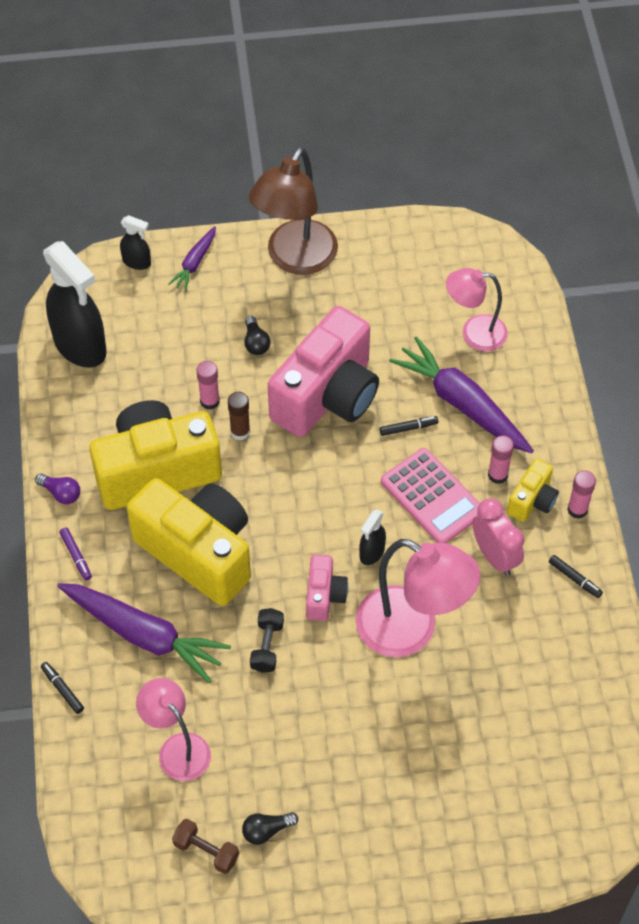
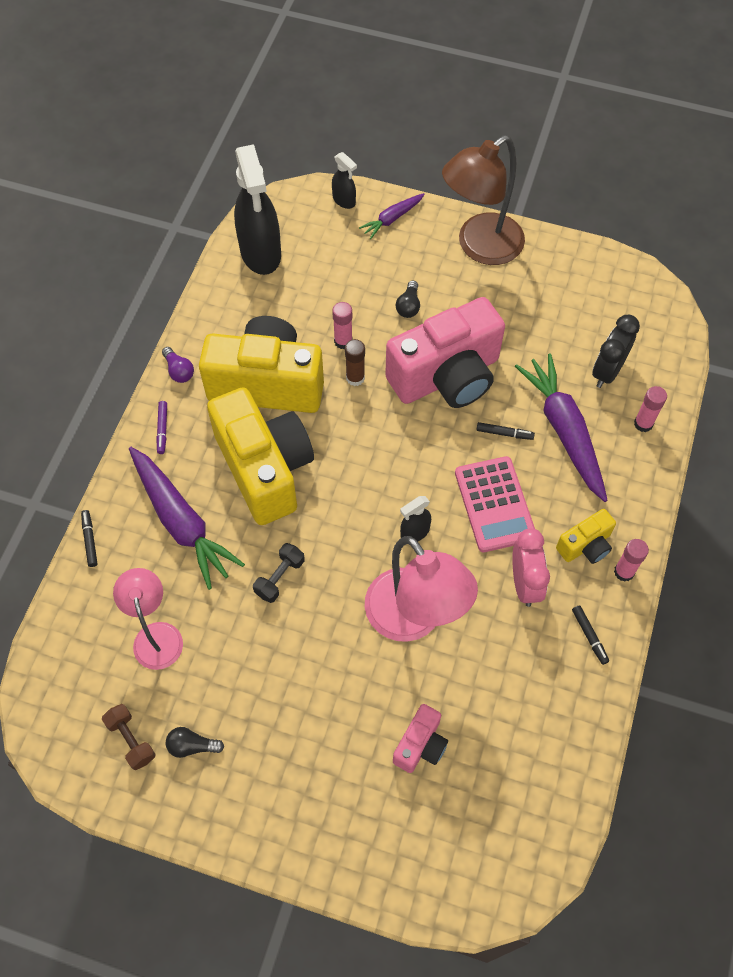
camera: 25 degrees right, 5 degrees up
pink camera [306,554,348,621] -> pink camera moved to [393,704,448,773]
pink lamp [446,268,508,351] -> black clock [592,315,640,388]
pink glue stick [488,435,514,484] -> pink glue stick moved to [634,386,667,432]

